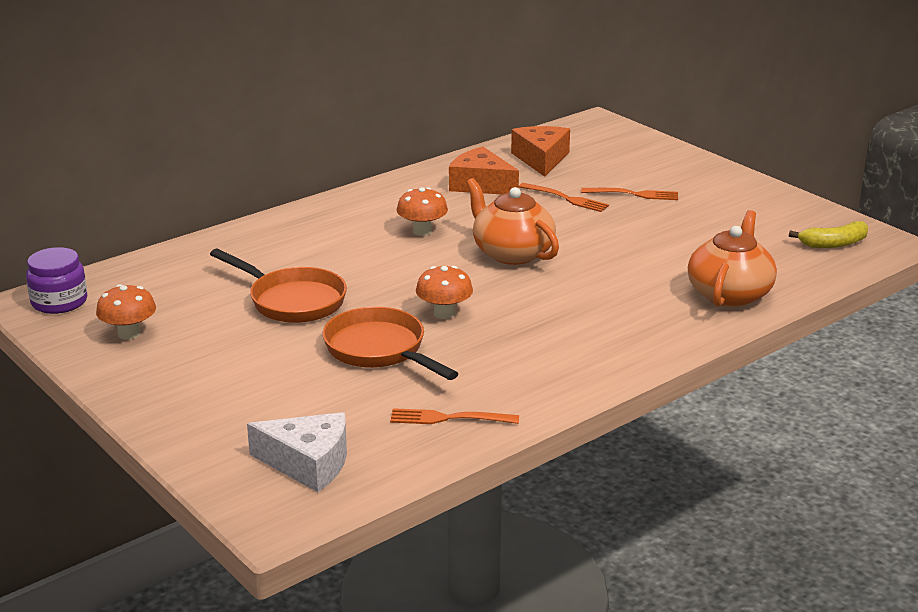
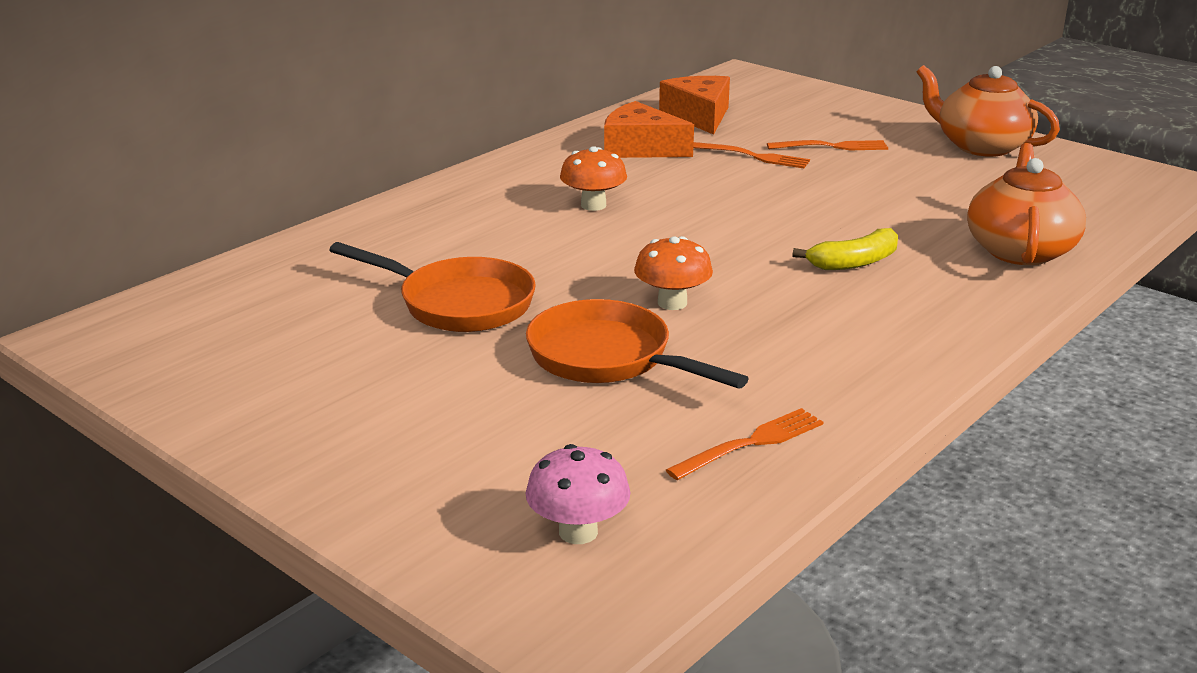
camera: 10 degrees left, 0 degrees up
purple jar [26,247,87,314] -> none
orange mushroom [96,284,156,340] -> none
white cheese [247,412,347,492] -> pink mushroom [526,444,631,544]
orange fork [390,408,519,424] -> orange fork turned 150 degrees clockwise [666,408,823,480]
orange teapot [466,178,559,265] -> orange teapot moved to [917,65,1060,157]
yellow banana [789,221,868,248] -> yellow banana moved to [793,228,898,270]

